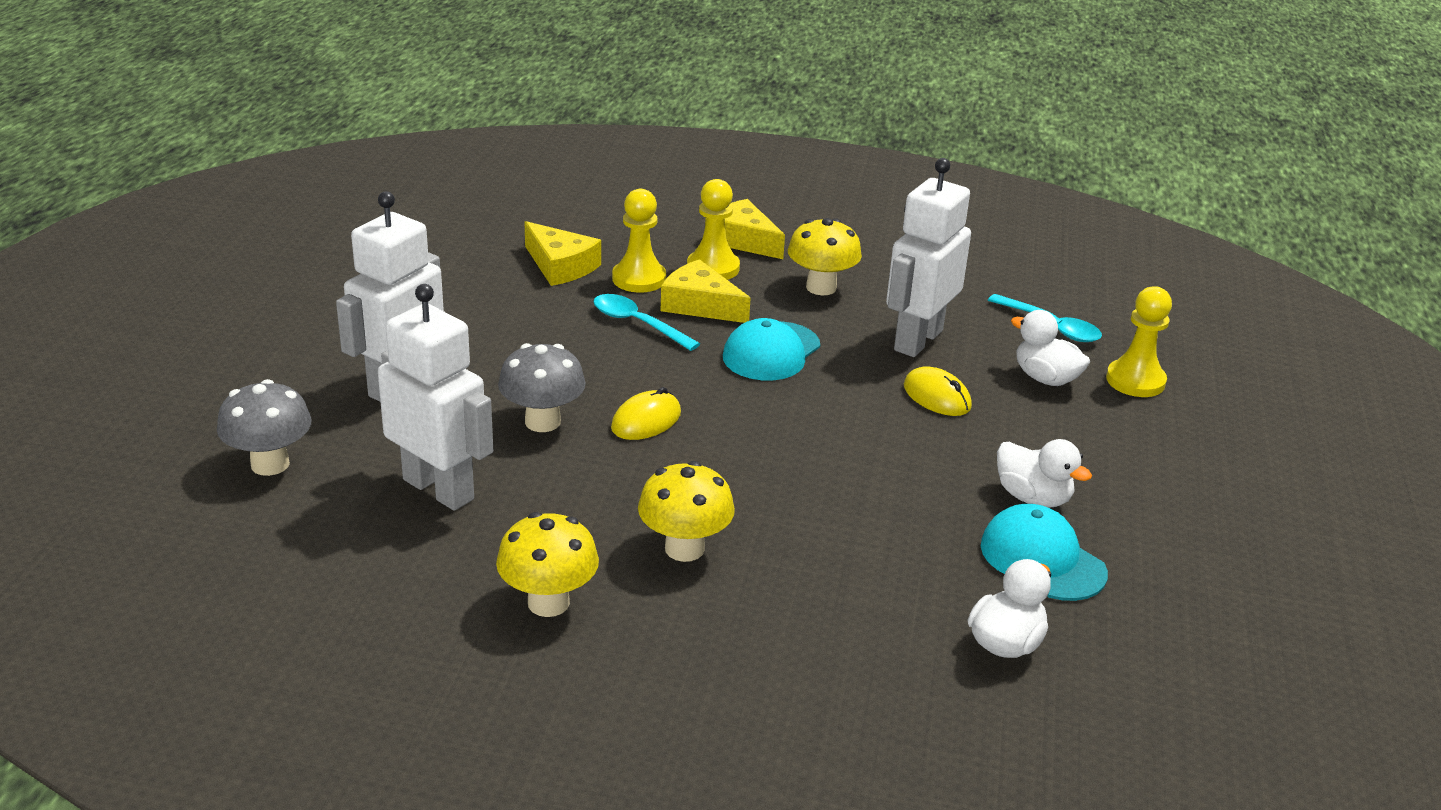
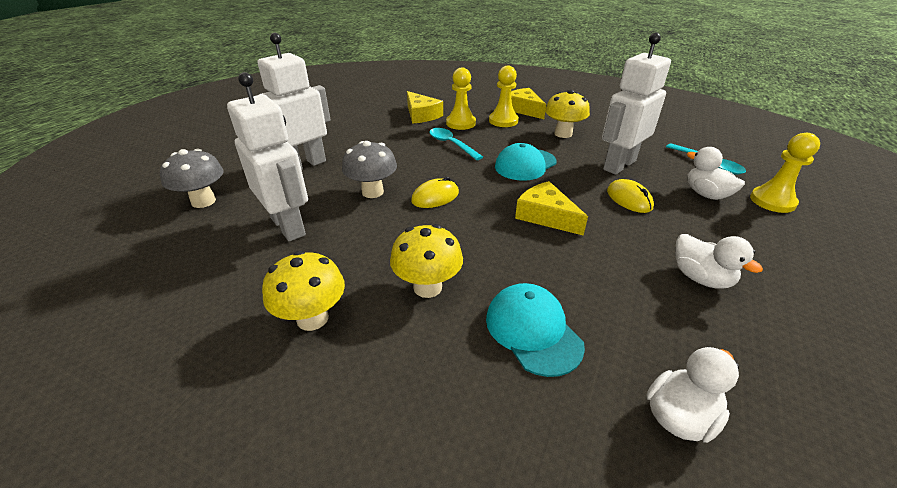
camera: 15 degrees right, 5 degrees up
yellow cheese [661,259,751,323] -> yellow cheese moved to [515,181,588,236]
turquoise cap [981,504,1108,601] -> turquoise cap moved to [486,283,585,377]

